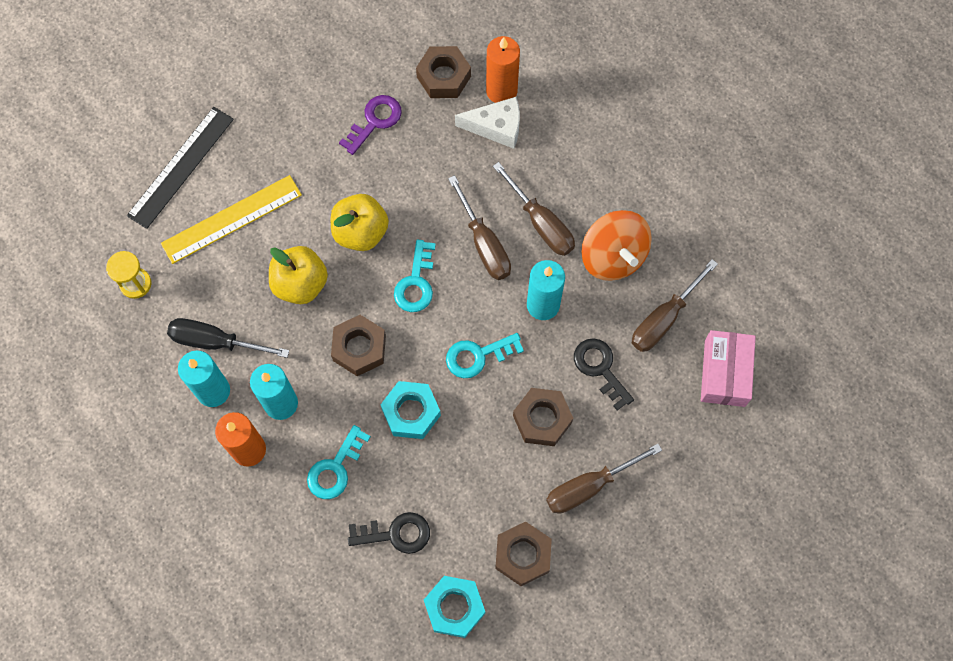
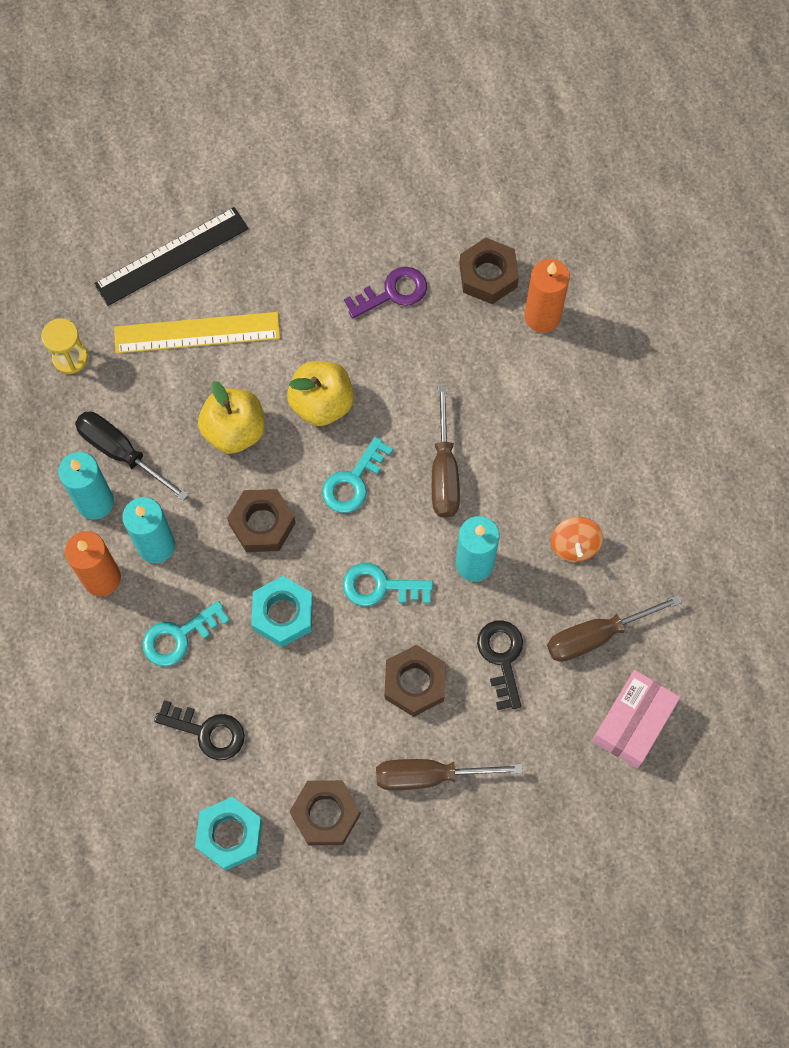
camera: 25 degrees right, 0 degrees up
white cheese [455,97,520,149] -> none
brown screwdriver [493,162,575,256] -> none
orange spinning top [582,210,652,281] -> orange spinning top [551,517,603,562], size x0.59

